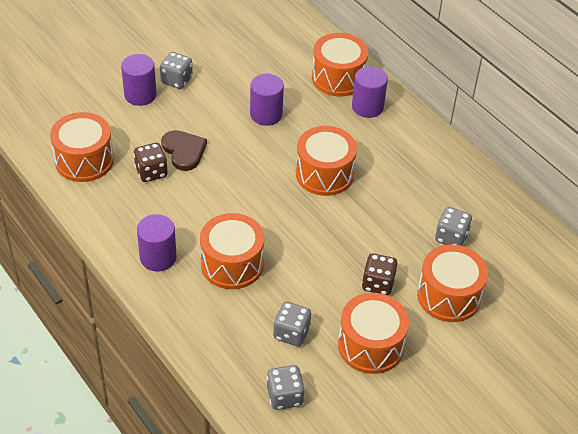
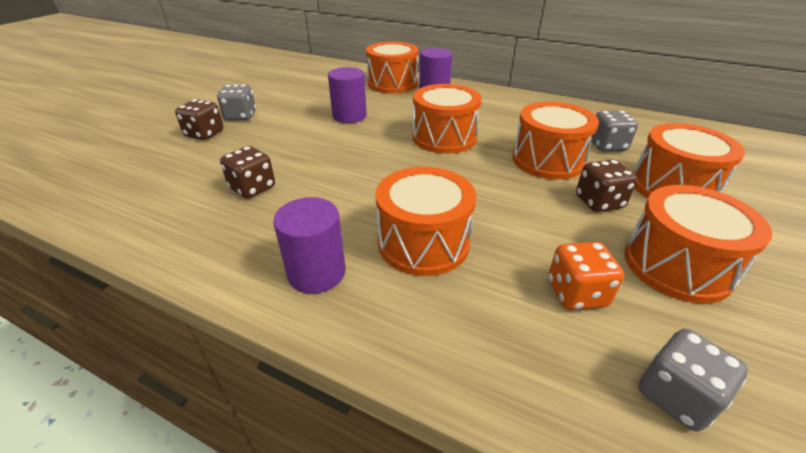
camera: 25 degrees left, 10 degrees down
orange drum [50,112,114,182] -> orange drum moved to [512,102,599,180]
purple cylinder [121,54,157,106] -> brown dice [175,99,223,140]
brown heart [161,130,207,171] -> none
grey dice [273,302,311,346] -> orange dice [548,242,624,310]

